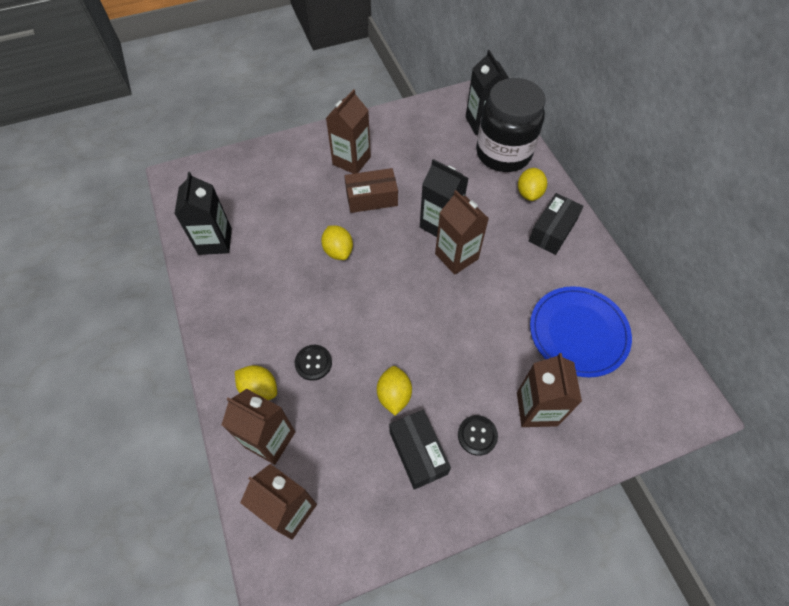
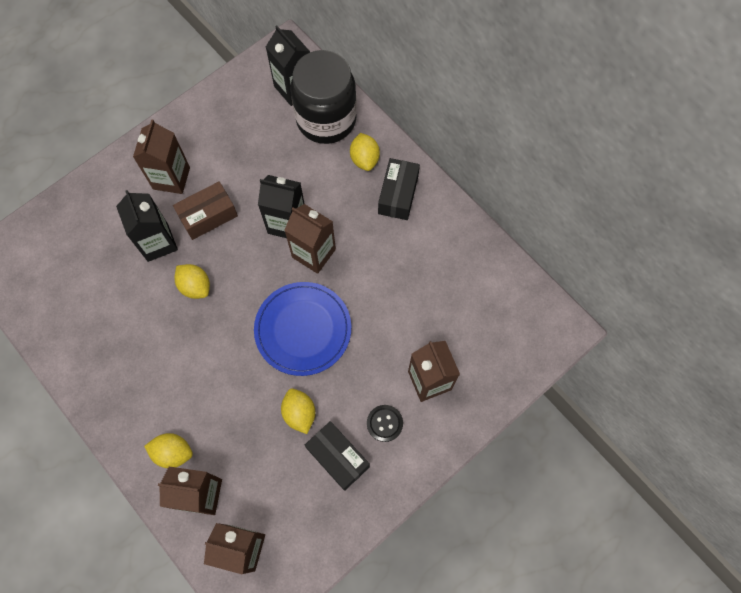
camera: 20 degrees left, 10 degrees up
black carton [174,172,232,255] -> black carton moved to [116,190,178,262]
black button [295,345,332,381] -> none
blue plate [530,286,632,378] -> blue plate moved to [254,282,351,376]

